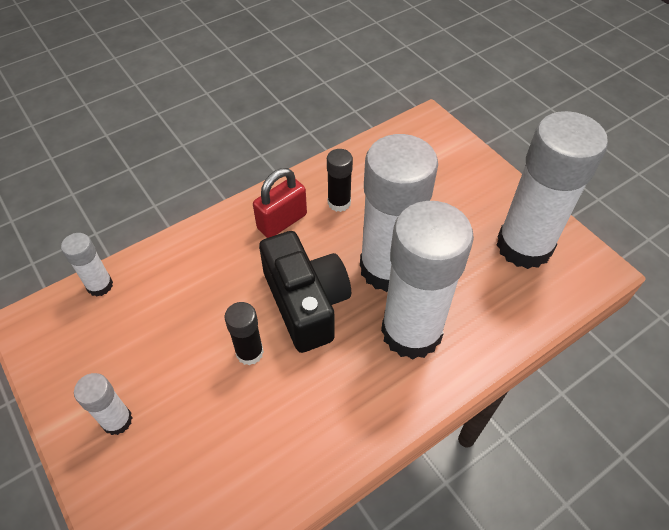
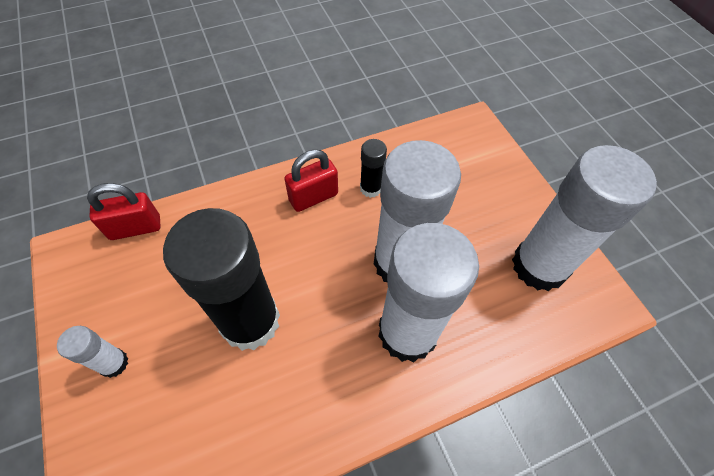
camera: 10 degrees right, 5 degrees up
white glue stick [61,233,113,297] -> red padlock [87,183,161,240]
black glue stick [224,302,264,365] -> black glue stick [163,208,280,351], size x2.24
black camera [259,231,351,353] -> none

